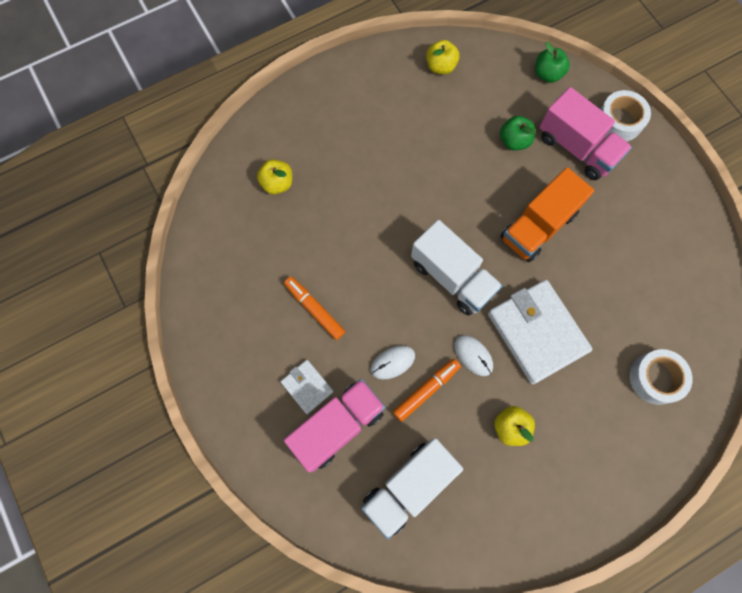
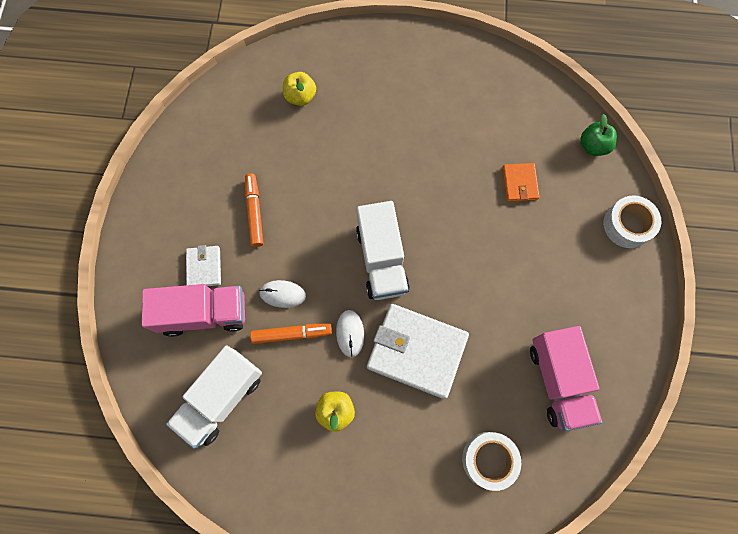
camera: 35 degrees right, 0 degrees up
white truck [361,438,463,539] -> white truck turned 45 degrees counterclockwise [166,345,262,449]
yellow apple [426,40,460,74] -> none
white wallet [488,280,592,384] -> white wallet turned 75 degrees counterclockwise [367,304,469,399]
green apple [500,116,536,150] -> orange wallet [503,163,540,202]
orange truck [500,167,594,262] -> none
pink truck [539,87,632,180] -> pink truck moved to [530,326,602,431]

